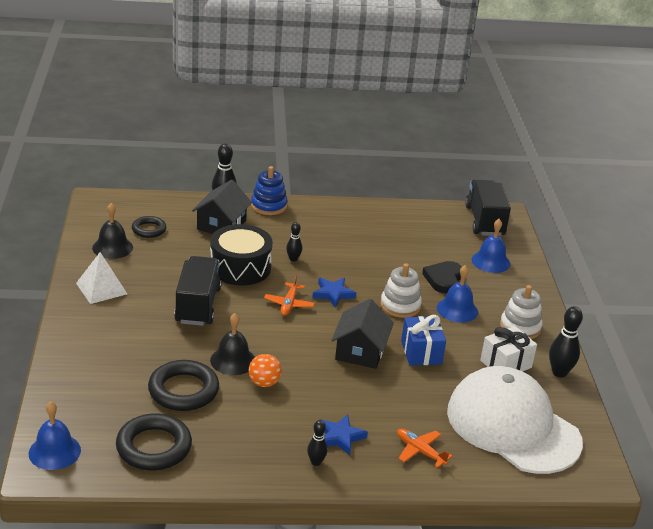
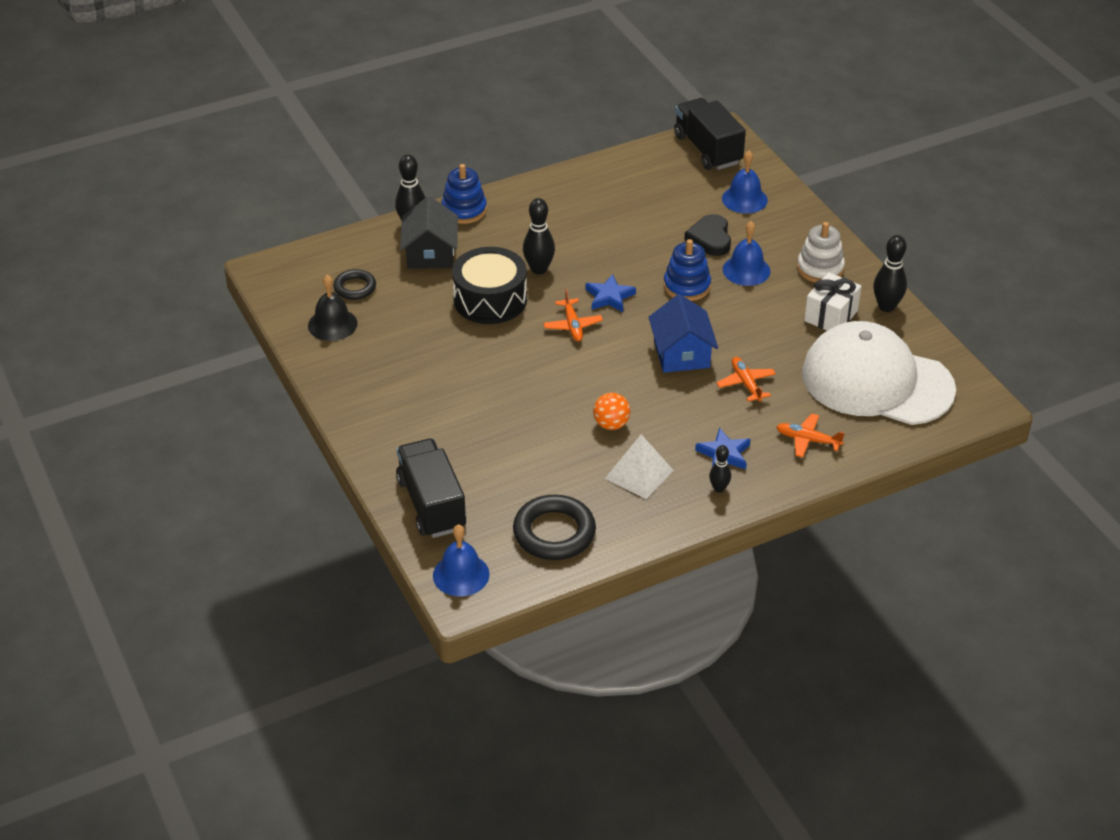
camera: 20 degrees left, 10 degrees up
white pyramid [76,252,127,304] -> white pyramid moved to [605,434,674,499]
black ring [148,360,219,411] -> none
black truck [174,256,222,326] -> black truck moved to [396,438,466,538]
black bell [210,313,255,375] -> none
black bowling pin [286,222,302,262] -> black bowling pin [523,198,555,274], size x1.67
black house [331,299,394,369] -> blue house [649,294,718,373]
white stacking toy [380,263,422,318] -> blue stacking toy [664,239,711,301]
blue gift [401,315,446,366] -> none
none -> orange plane [716,357,776,402]

